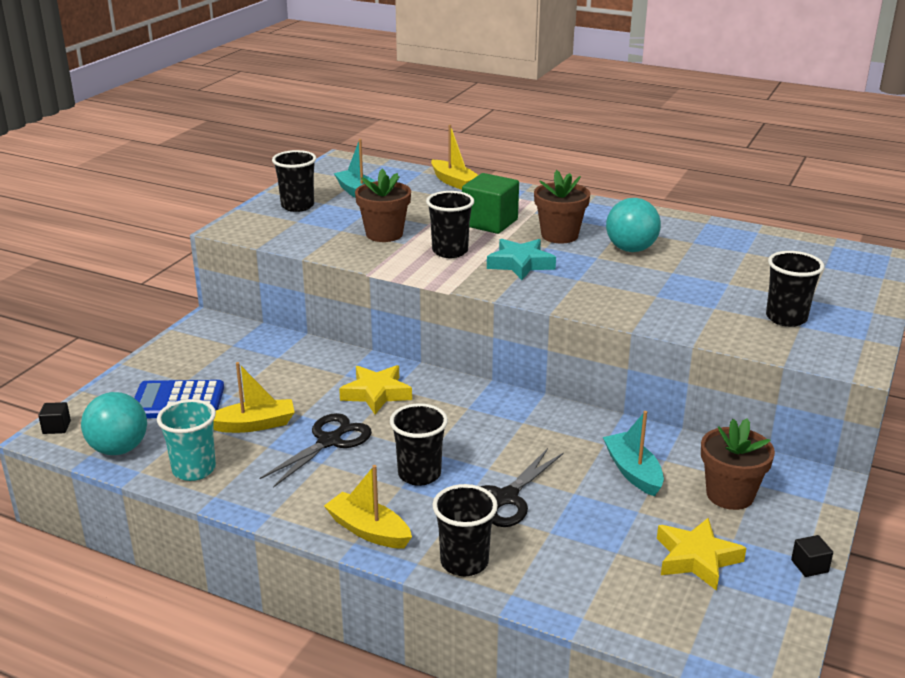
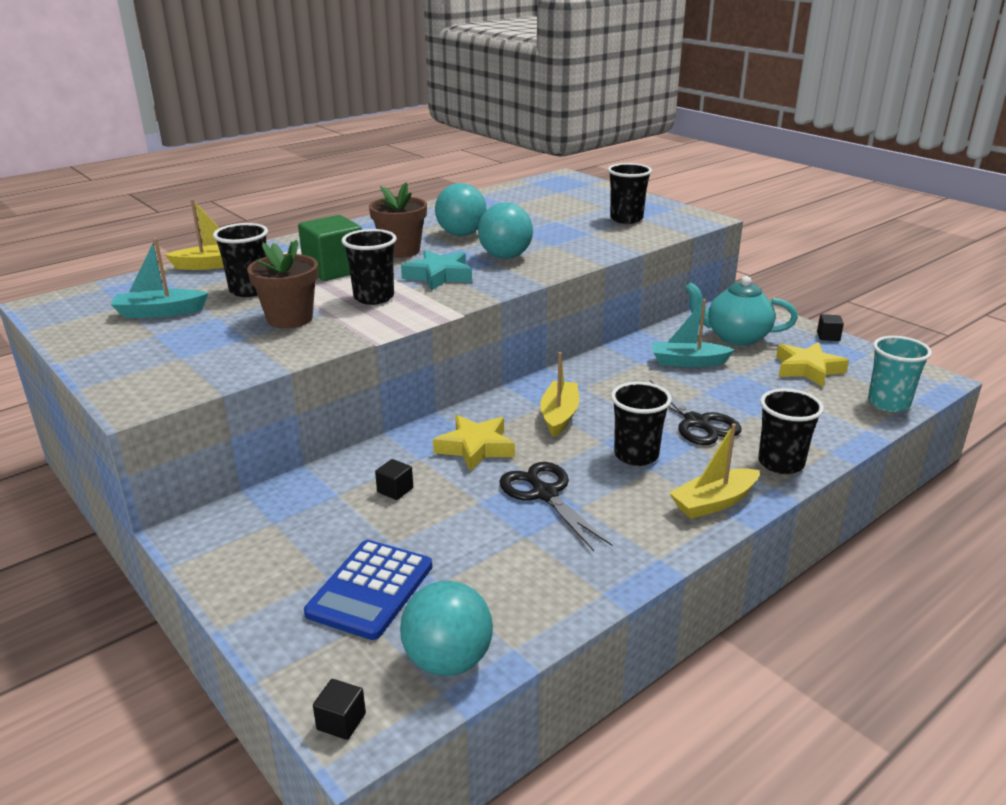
camera: 65 degrees left, 0 degrees up
turquoise cup [157,399,216,481] -> turquoise cup moved to [868,336,932,412]
yellow boat [213,362,295,433] -> yellow boat moved to [540,352,579,437]
black cup [272,150,316,212] -> black cup moved to [213,223,268,297]
brown flower pot [701,418,775,510] -> turquoise teapot [685,276,798,346]
none -> black cube [375,459,413,500]
none -> turquoise ball [478,202,533,259]

